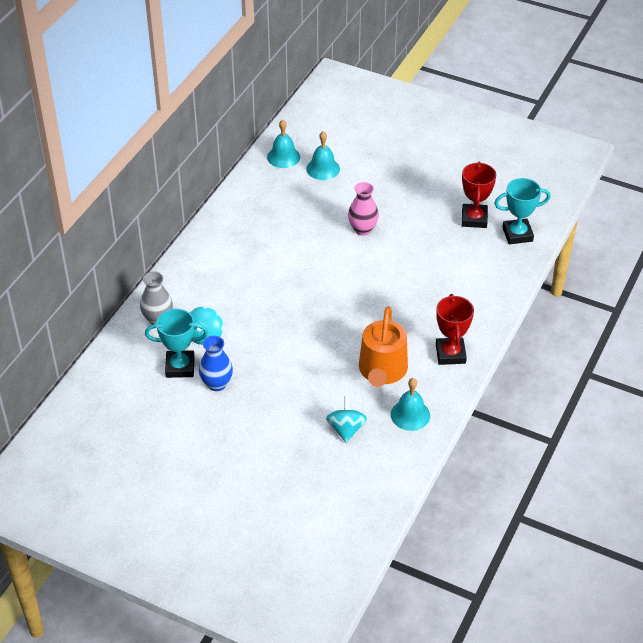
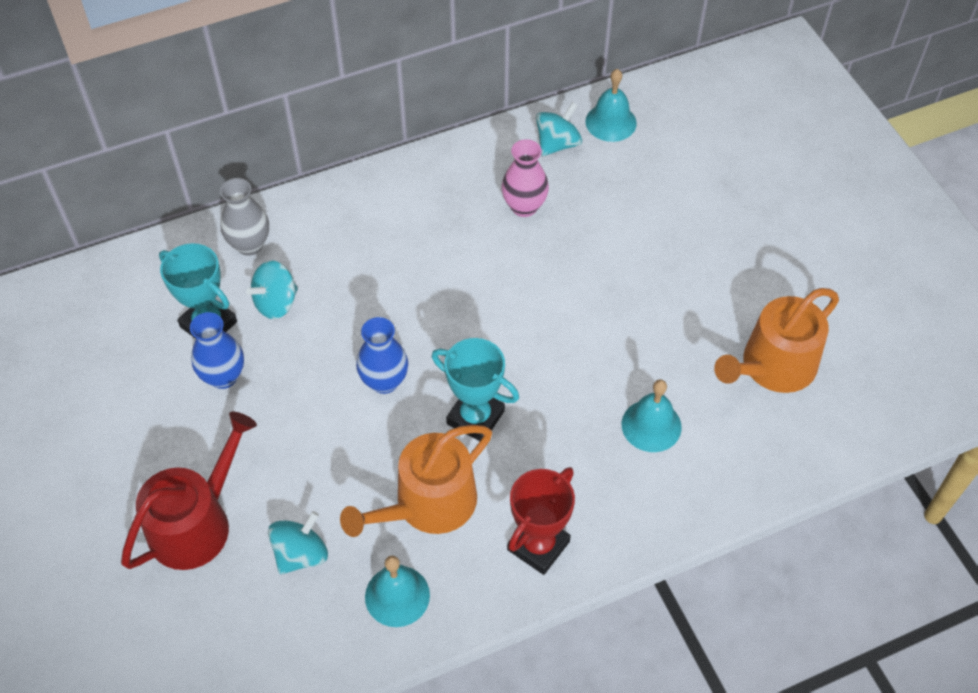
camera: 40 degrees right, 10 degrees up
turquoise bell [306,131,340,180] -> turquoise bell moved to [622,379,682,452]
pink vase [348,182,379,235] -> pink vase moved to [501,139,549,217]
red trophy [462,162,496,228] -> orange watering can [714,288,839,393]
turquoise trophy [494,178,551,244] -> turquoise trophy moved to [432,338,519,441]
none -> red watering can [121,412,257,570]
none -> blue vase [356,317,408,394]
none -> turquoise spinning top [536,102,582,156]

